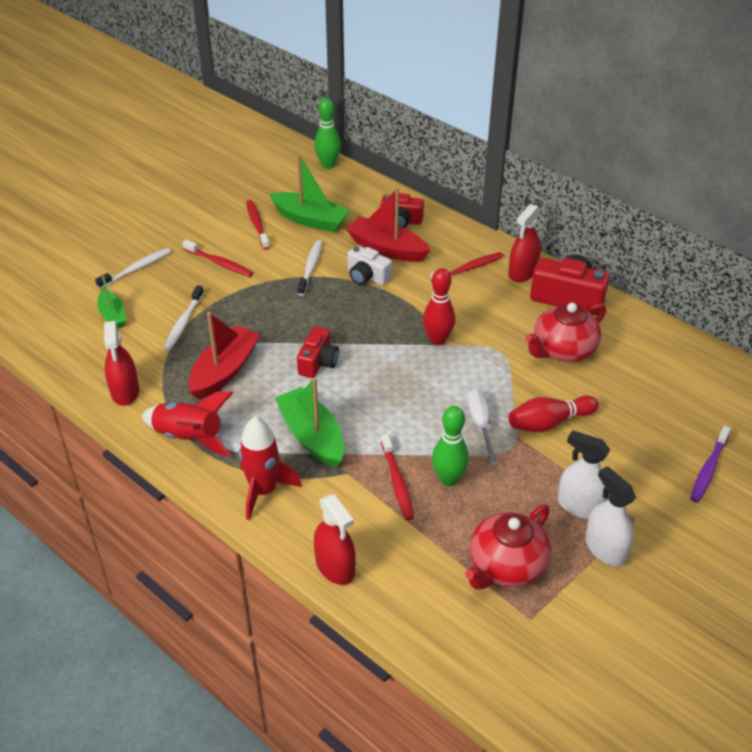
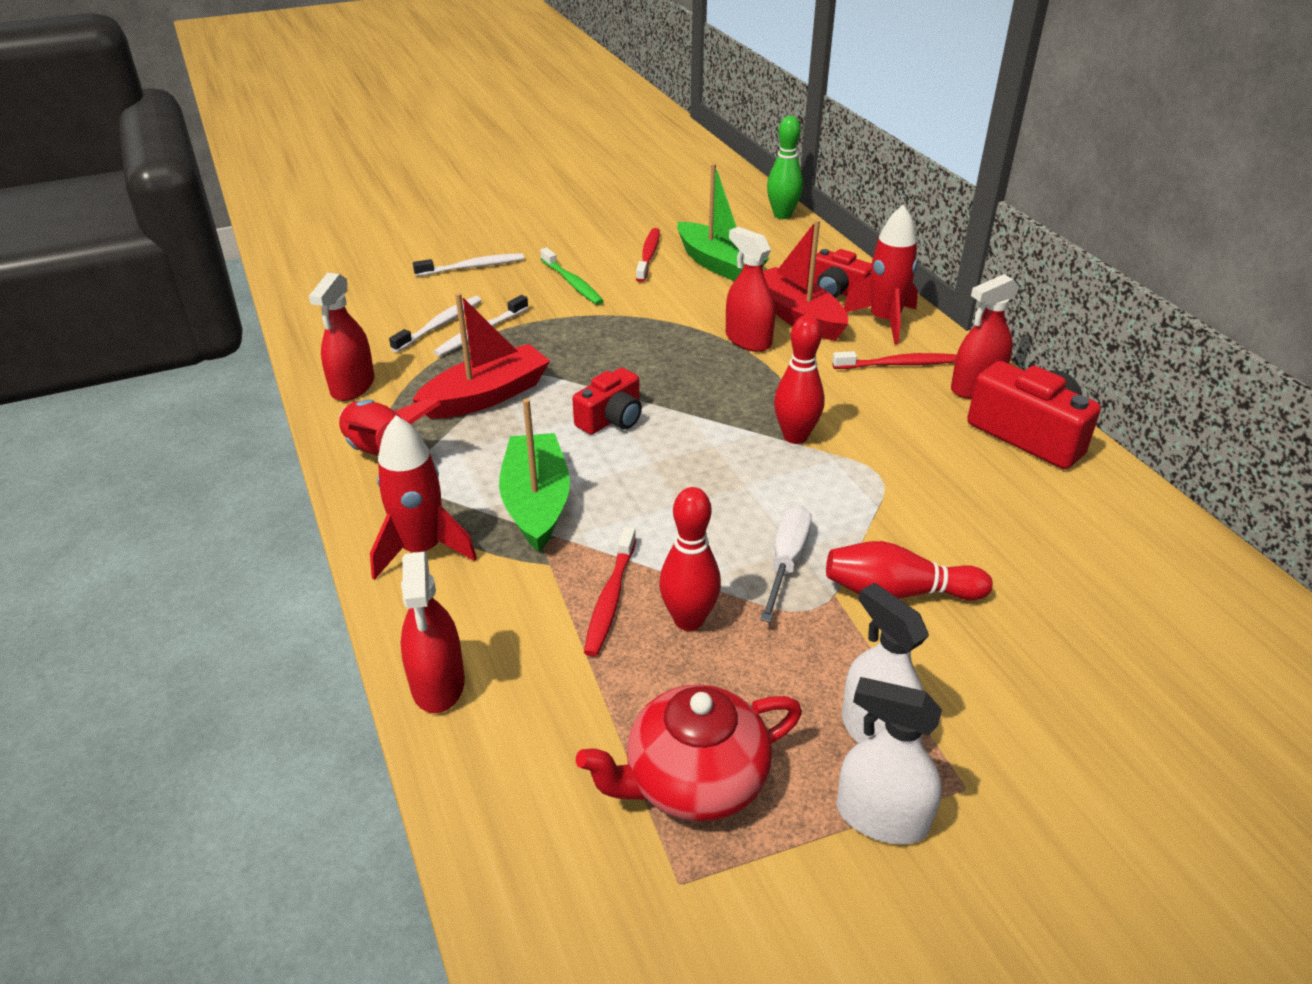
camera: 25 degrees right, 5 degrees down
green boat [97,274,126,328] -> none
red toothbrush [182,240,253,277] -> green toothbrush [540,247,604,305]
white toothbrush [297,240,322,296] -> white toothbrush moved to [389,296,481,352]
white camera [348,245,392,285] -> red spray bottle [726,227,775,352]
green bowling pin [432,406,469,486] -> red bowling pin [659,487,721,631]
red teapot [525,303,606,362] -> none
white spray bottle [585,466,636,566] -> white spray bottle turned 60 degrees counterclockwise [836,677,942,844]
purple toothbrush [690,426,731,503] -> none
none -> red rocket [844,204,918,344]

